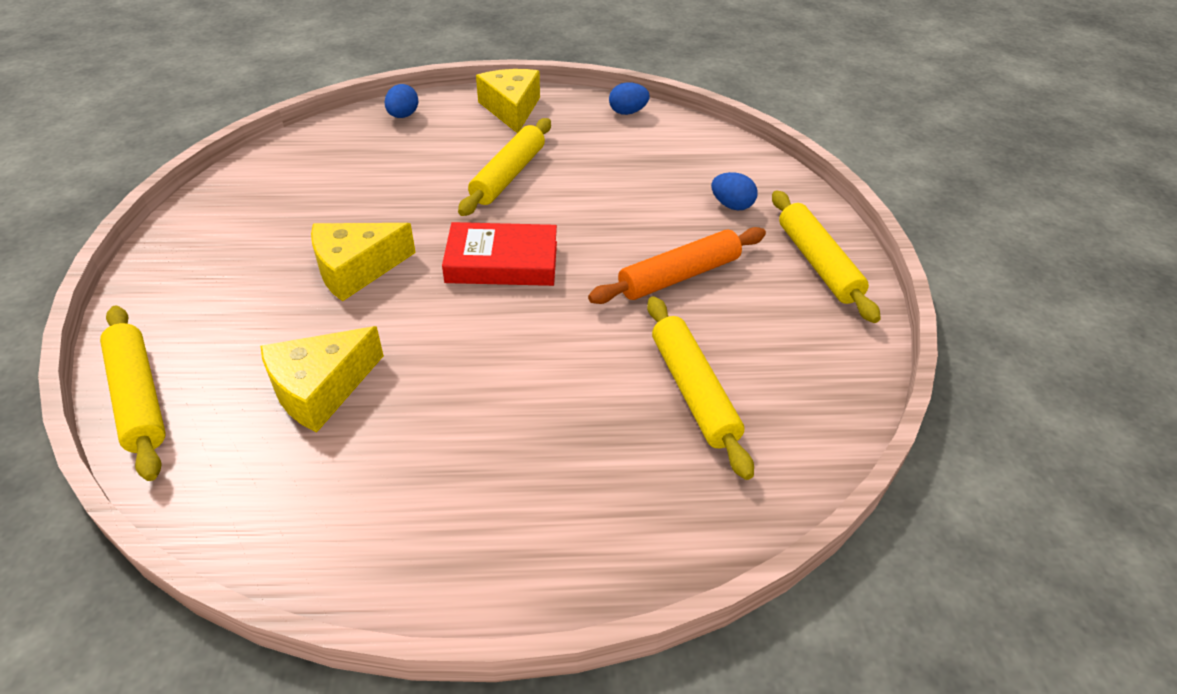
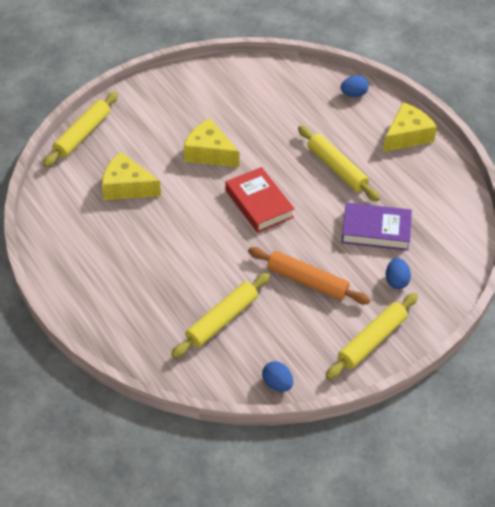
camera: 60 degrees right, 5 degrees up
yellow rolling pin [458,118,551,216] -> yellow rolling pin turned 60 degrees clockwise [298,126,380,202]
blue egg [609,82,650,115] -> blue egg moved to [262,361,293,392]
none -> purple book [341,202,412,251]

